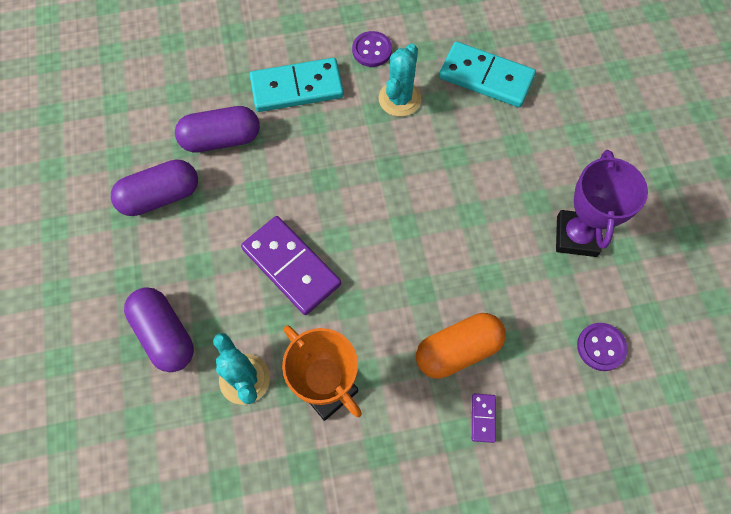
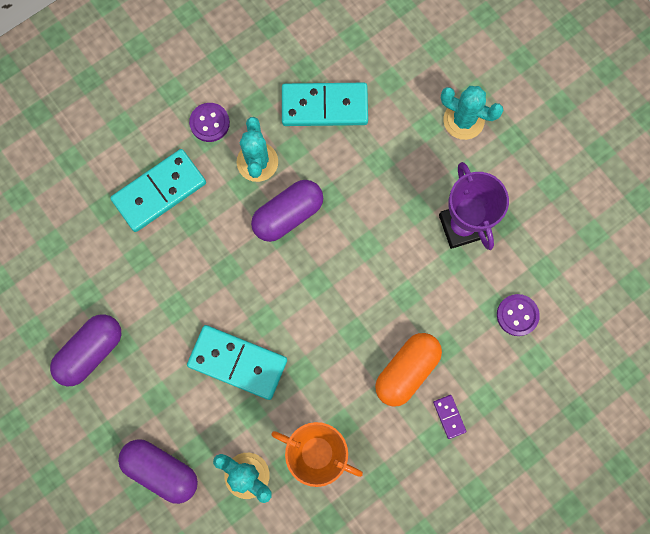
camera: 25 degrees left, 10 degrees up
purple capsule [175,106,260,153] -> purple capsule moved to [251,180,323,242]
purple domino [241,216,341,315] -> turquoise domino [187,325,287,400]
none -> turquoise cactus [441,86,504,140]

